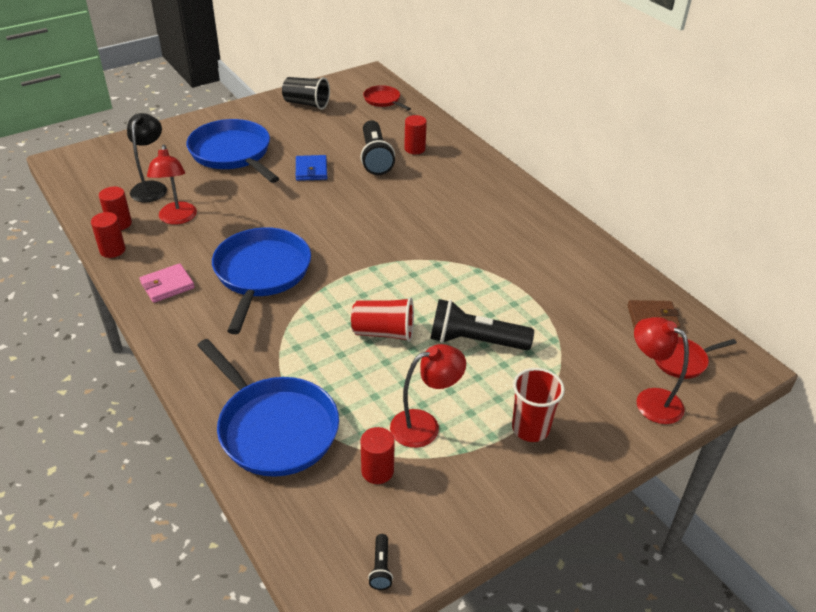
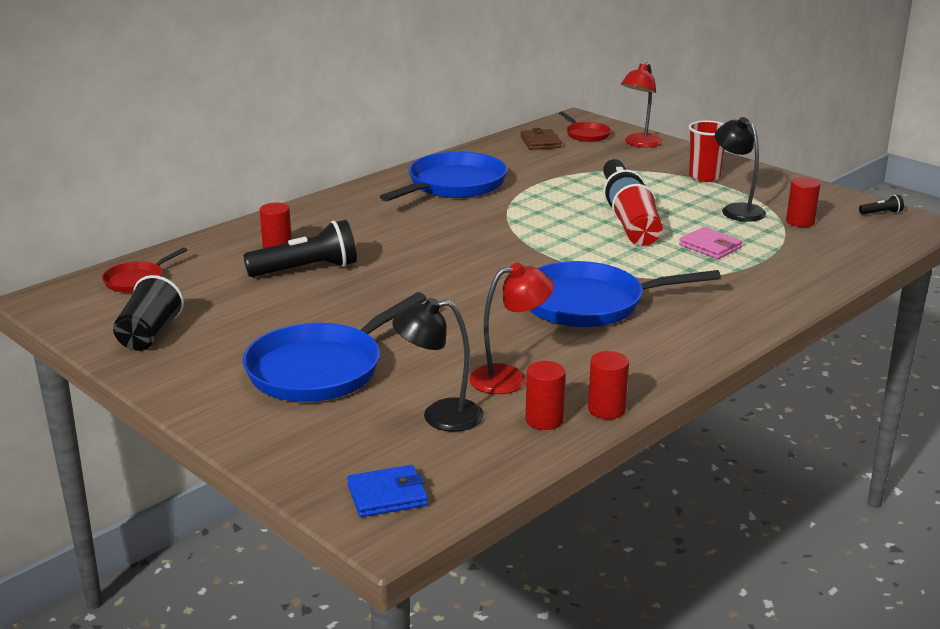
camera: 100 degrees left, 15 degrees down
pink wallet [140,263,195,303] -> pink wallet moved to [679,227,742,259]
blue pan [197,339,339,477] -> blue pan moved to [380,151,507,201]
blue wallet [296,155,327,181] -> blue wallet moved to [347,465,428,517]
red lamp [390,344,466,448] -> black lamp [715,117,766,222]

